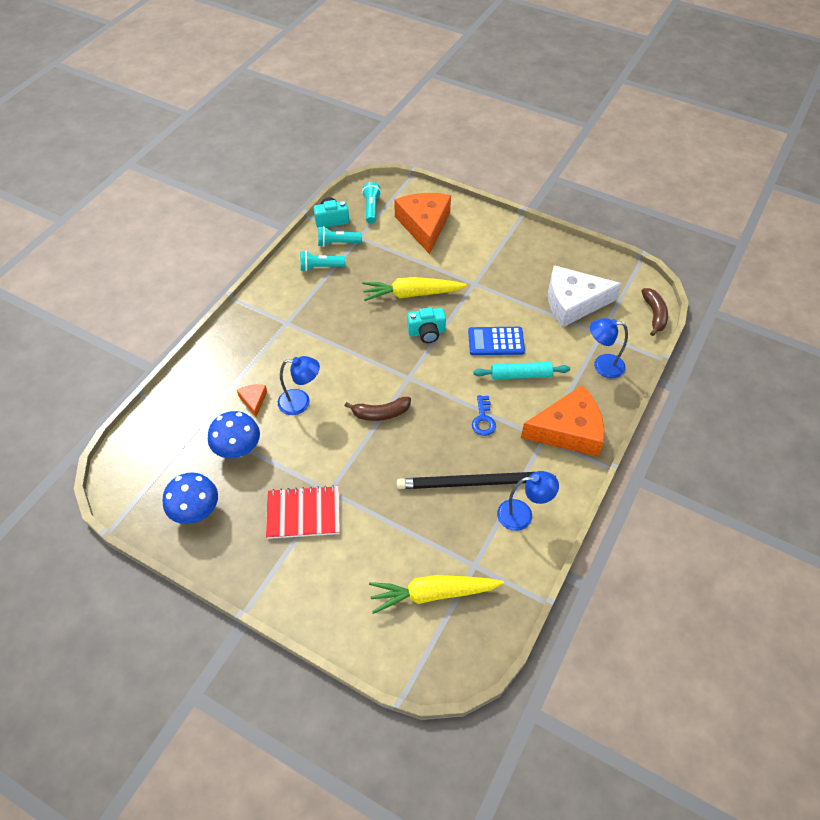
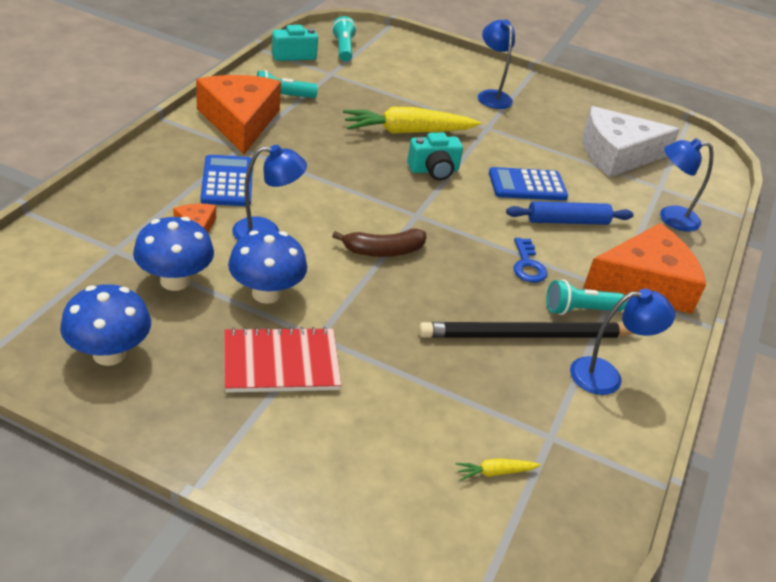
camera: 10 degrees left, 15 degrees down
turquoise flashlight [318,226,362,247] -> turquoise flashlight moved to [546,280,626,315]
yellow carrot [369,575,504,614] -> yellow carrot [455,458,541,480], size x0.41
orange cheese [394,193,451,254] -> orange cheese moved to [196,75,281,154]
turquoise rolling pin [473,362,570,380] -> blue rolling pin [506,201,634,225]
brown banana [641,288,668,336] -> none
none -> blue calculator [200,155,253,206]
none -> blue mushroom [228,230,307,304]
none -> blue lamp [478,20,515,109]

